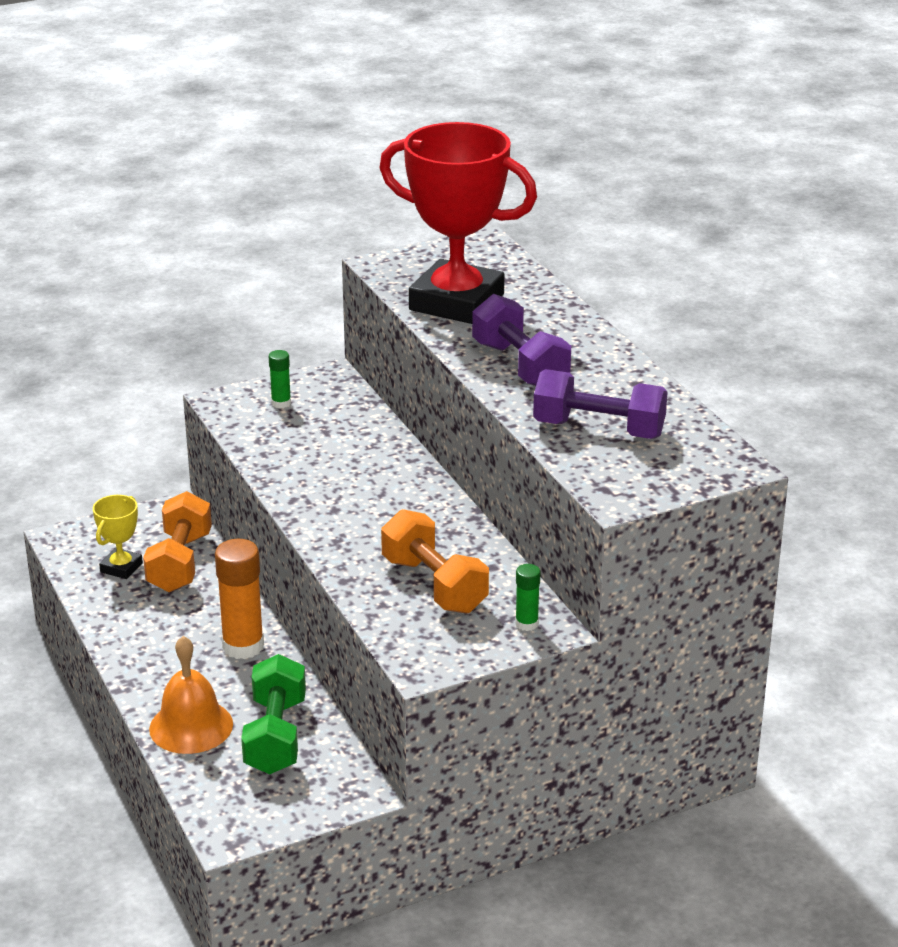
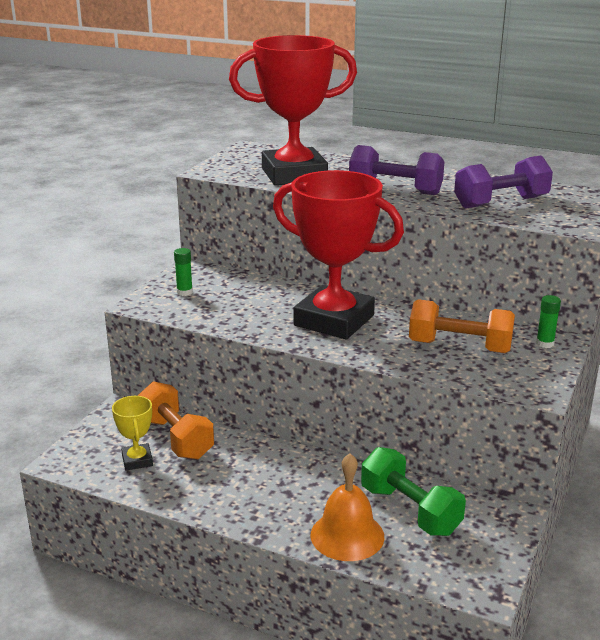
camera: 40 degrees left, 5 degrees down
orange glue stick [215,539,264,659] -> none
none -> red trophy [273,170,404,339]

